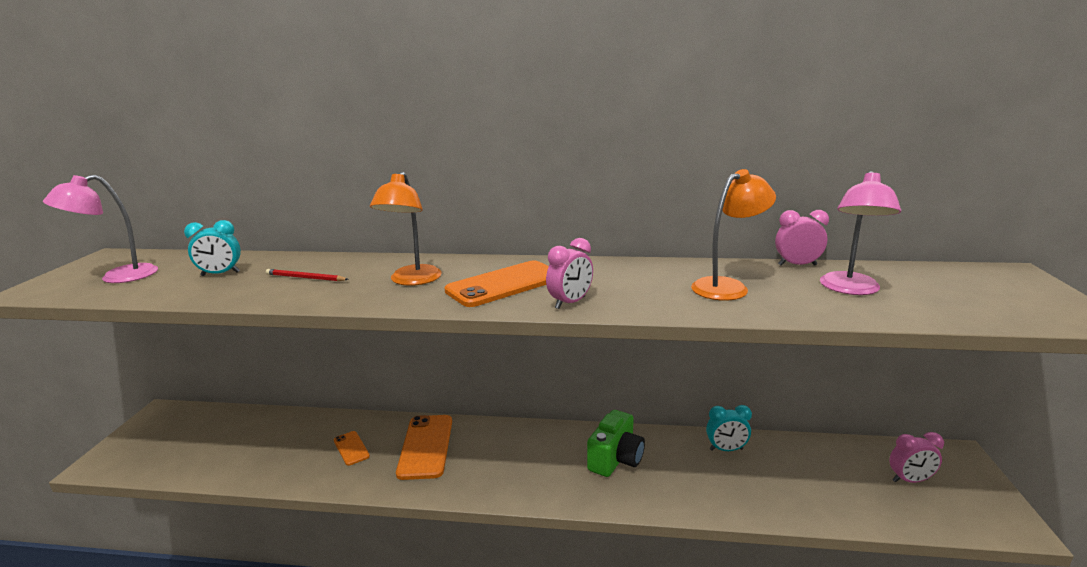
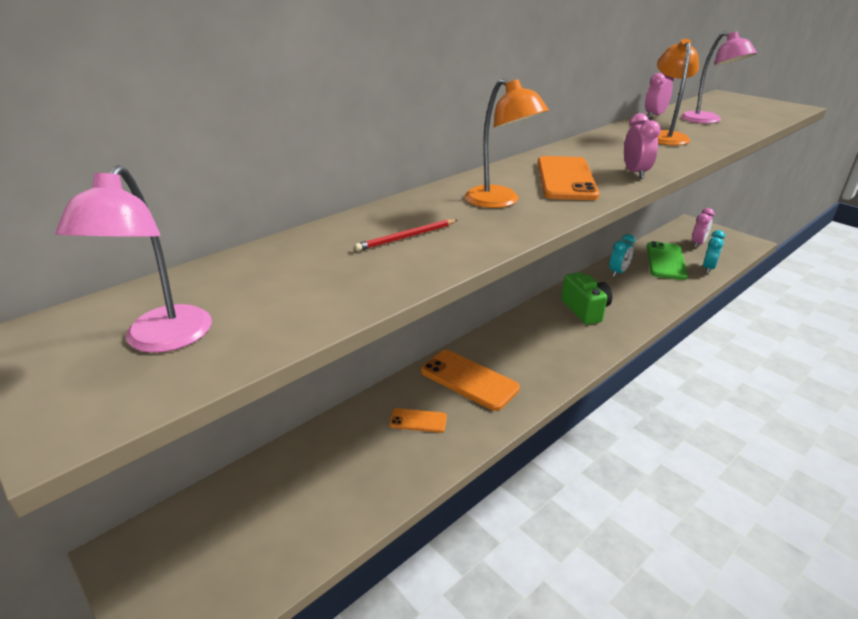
camera: 50 degrees left, 10 degrees up
turquoise clock [184,220,241,276] -> turquoise clock moved to [703,230,725,274]
none -> green phone [647,241,688,280]

